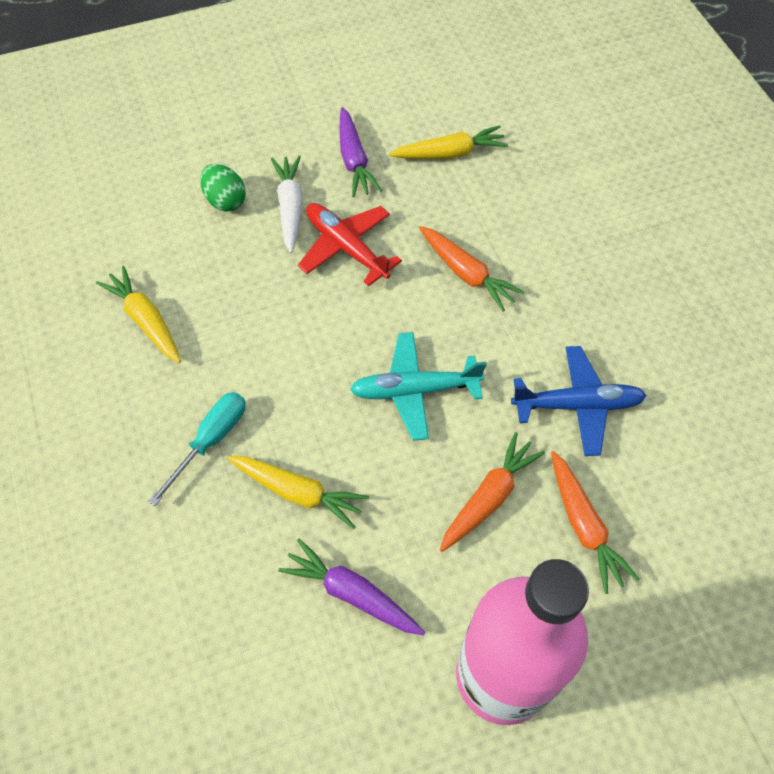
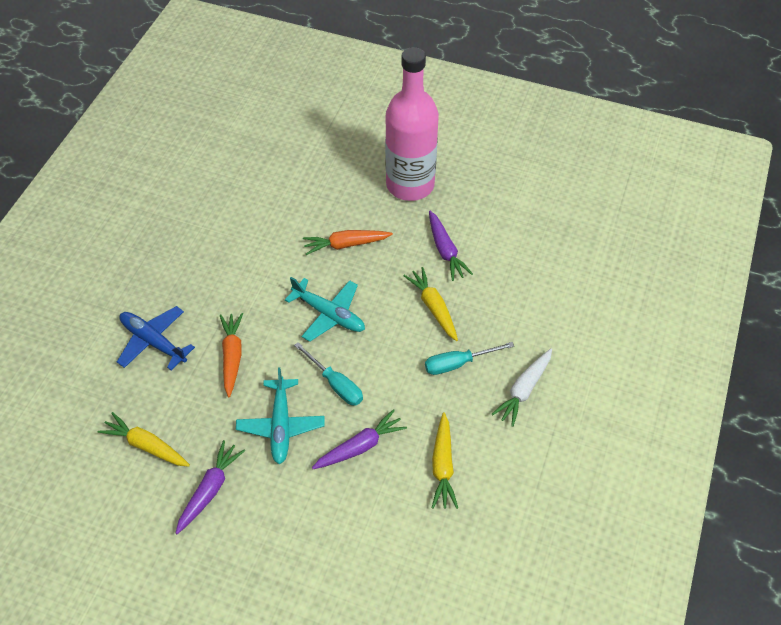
camera: 140 degrees left, 5 degrees down
green egg [200,164,246,211] -> none
white carrot [271,155,303,253] -> white carrot moved to [492,349,552,427]
red plane [298,203,402,286] -> turquoise plane [236,368,325,464]
blue plane [511,346,647,456] -> blue plane moved to [117,306,195,370]
orange carrot [551,451,640,594] -> none
none -> turquoise screwdriver [294,342,363,406]
none -> purple carrot [312,409,407,469]

